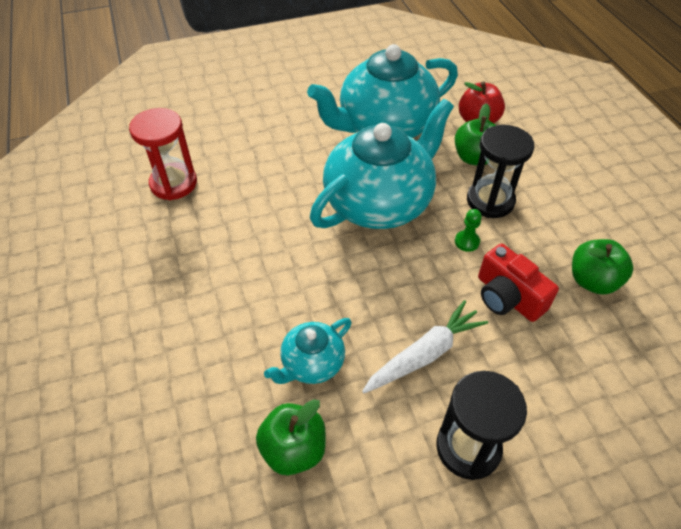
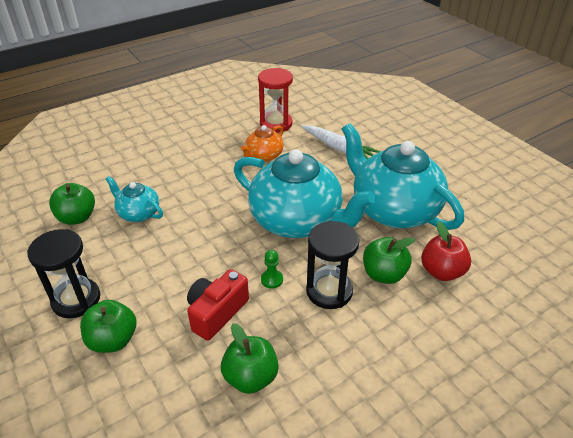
camera: 75 degrees right, 10 degrees down
white carrot [362,300,488,393] -> white carrot moved to [301,125,381,159]
none -> green apple [80,300,136,353]
none -> orange teapot [241,125,284,162]

